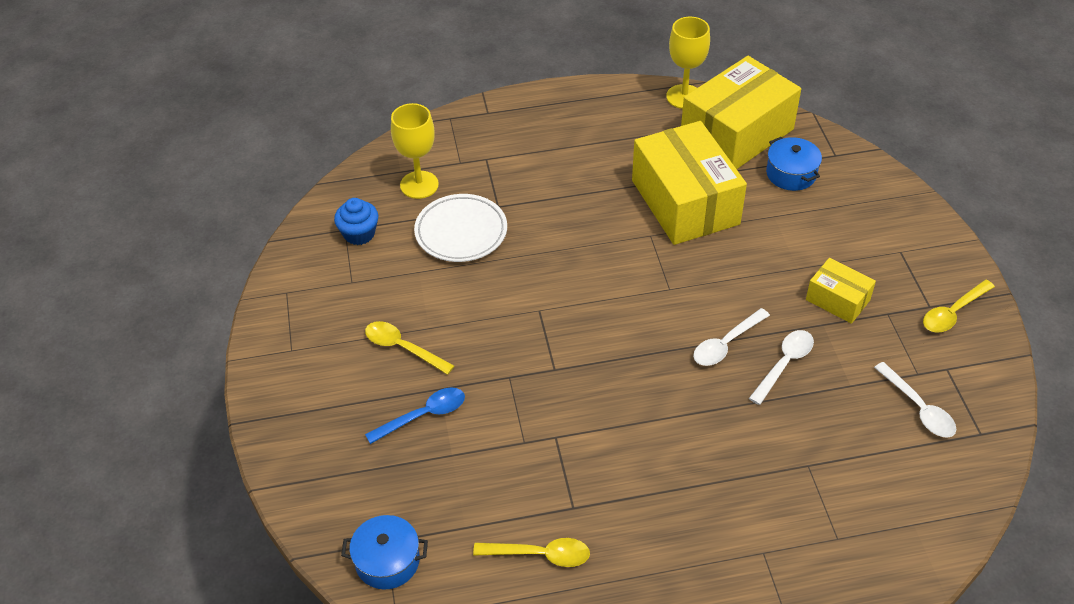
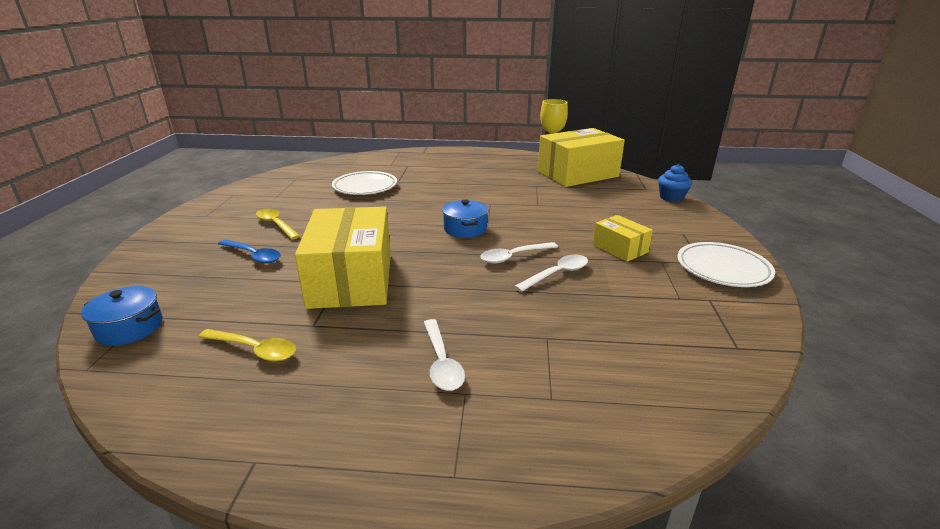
camera: 15 degrees right, 20 degrees down
blue cupcake [334,198,379,245] -> blue cupcake moved to [658,164,692,202]
blue spoon [365,388,465,444] -> blue spoon turned 45 degrees clockwise [218,239,281,264]
yellow goblet [391,103,439,199] -> none
yellow box [632,121,747,245] -> yellow box moved to [295,206,391,309]
blue pot [766,137,822,191] -> blue pot moved to [442,199,488,238]
white spoon [874,362,956,438] -> white spoon moved to [423,319,465,391]
yellow spoon [923,280,995,333] -> white plate [677,242,775,287]

